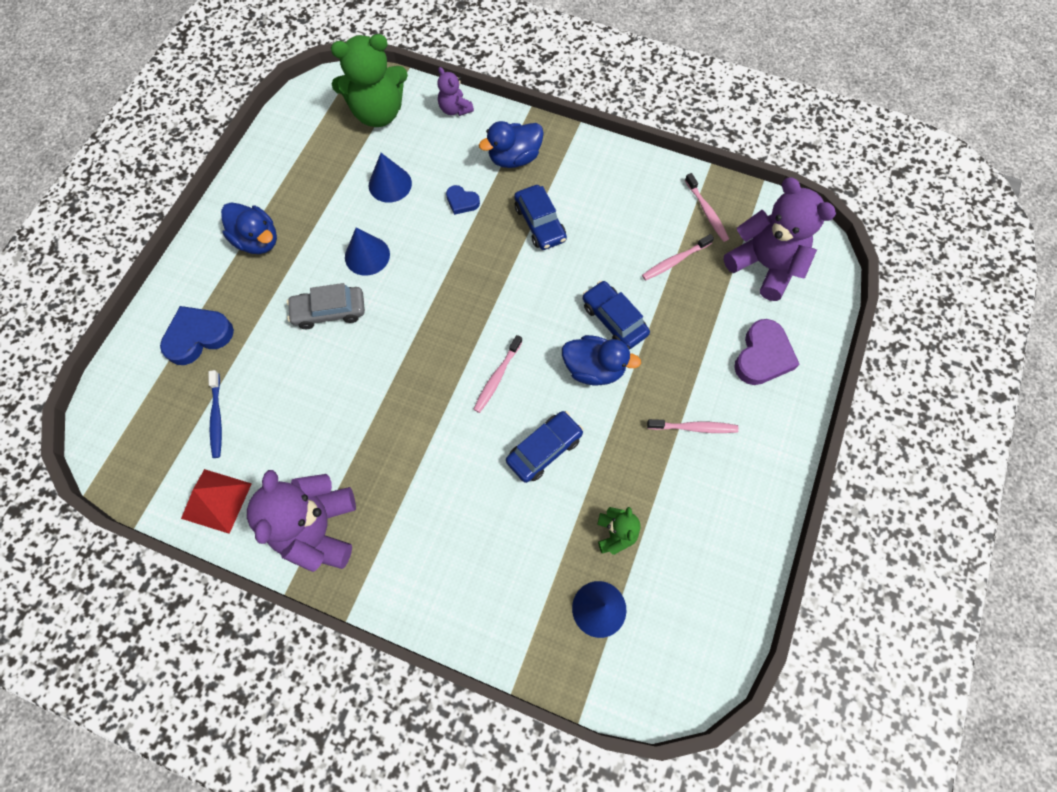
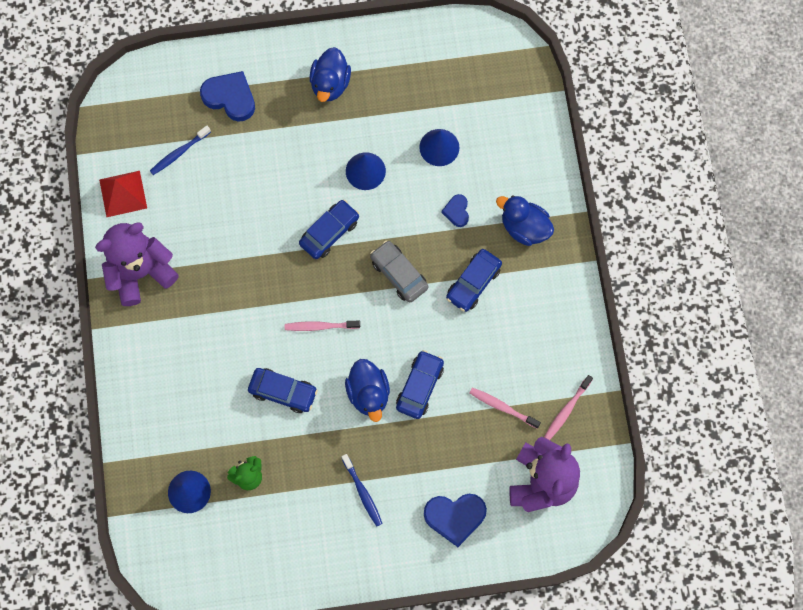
camera: 60 degrees right, 5 degrees up
grey car [287,283,365,329] -> grey car moved to [370,240,428,303]
green teddy bear [331,34,408,127] -> none
purple teddy bear [437,67,474,116] -> none
pink toothbrush [647,419,739,433] -> blue toothbrush [342,454,383,526]
purple heart [734,319,800,385] -> blue heart [424,494,487,547]
none -> blue car [299,200,359,259]

